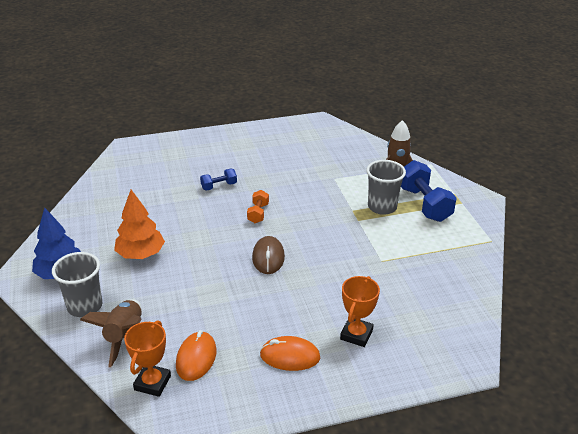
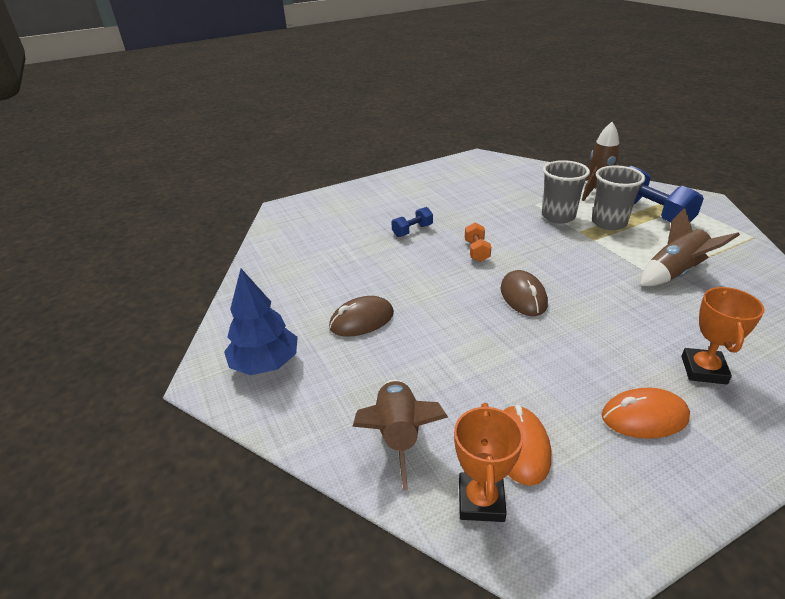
camera: 10 degrees left, 0 degrees up
grey cup [52,252,102,317] -> grey cup moved to [542,160,590,223]
orange tree [114,190,165,259] -> brown mouse [329,296,394,337]
none -> brown rocket [640,208,740,286]

